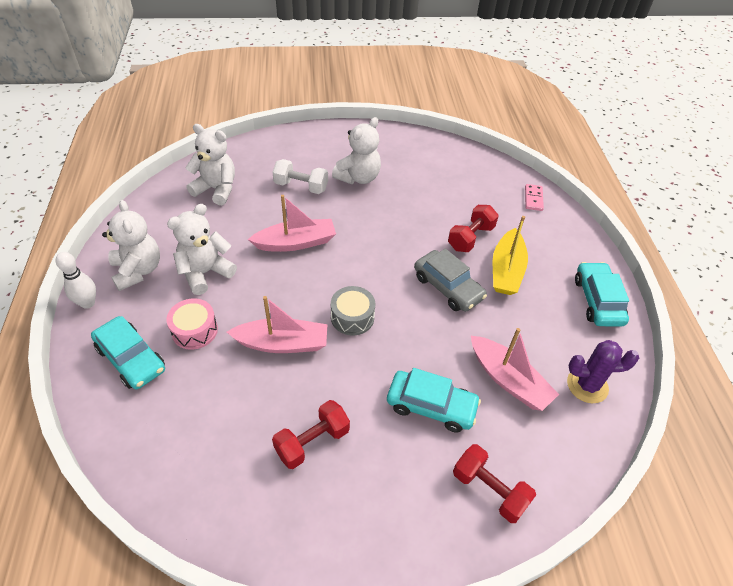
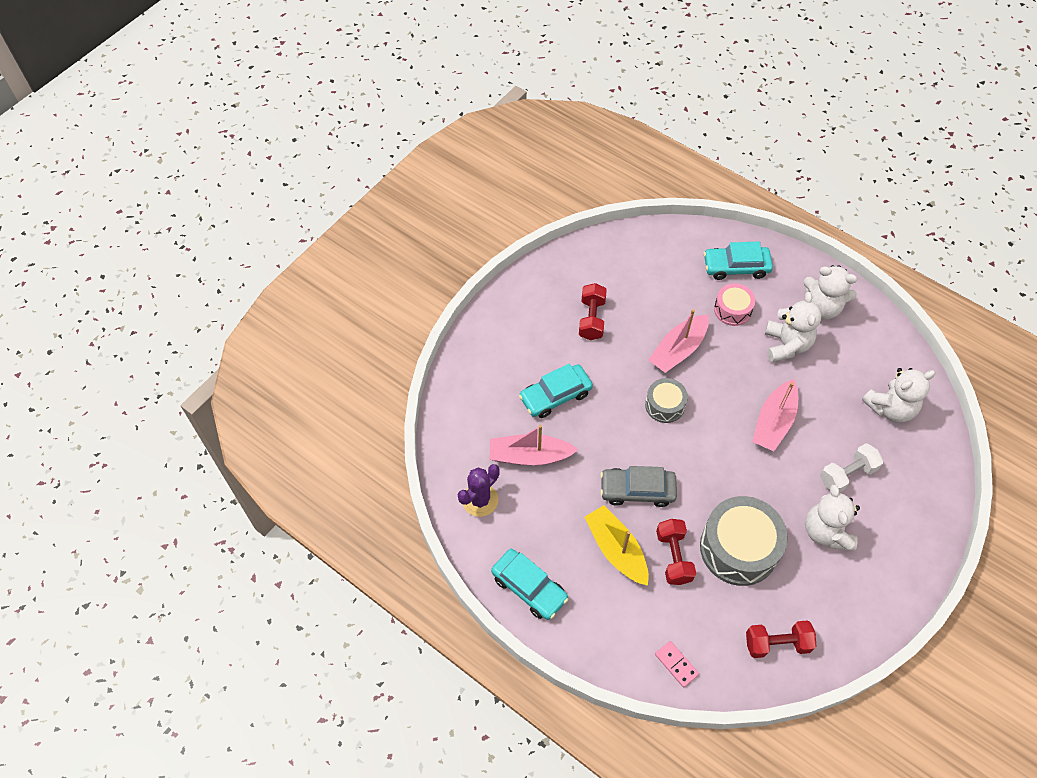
camera: 135 degrees right, 10 degrees up
white bowling pin [56,252,96,309] -> none
red dumbbell [453,444,536,523] -> red dumbbell moved to [746,620,817,658]
none -> grey drum [700,496,788,586]

